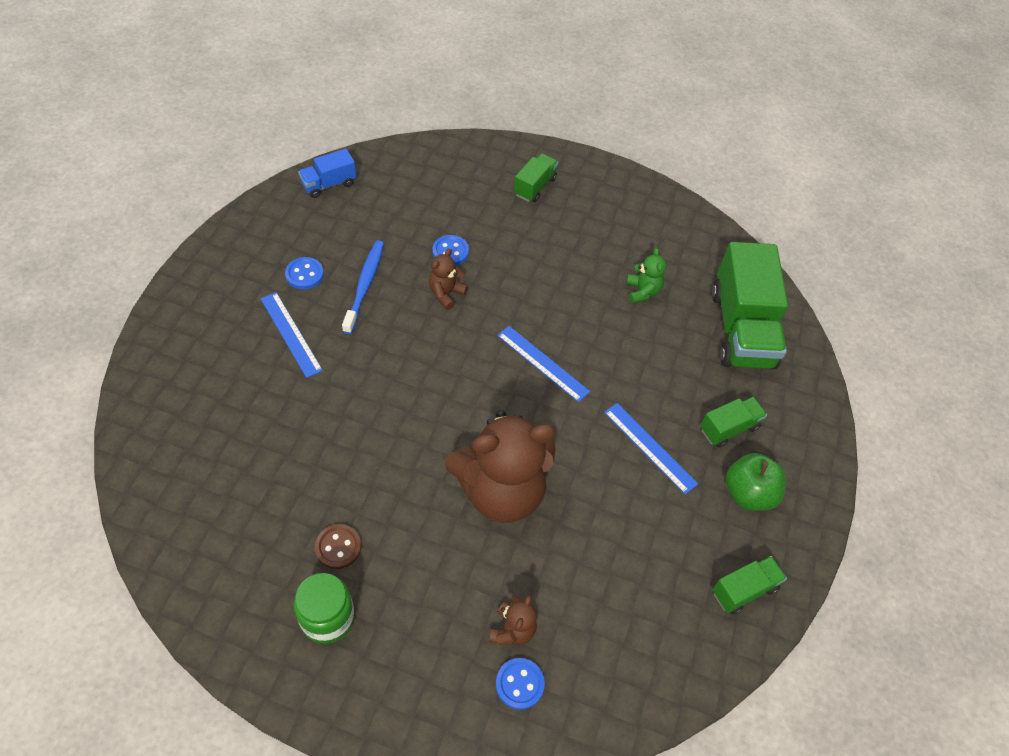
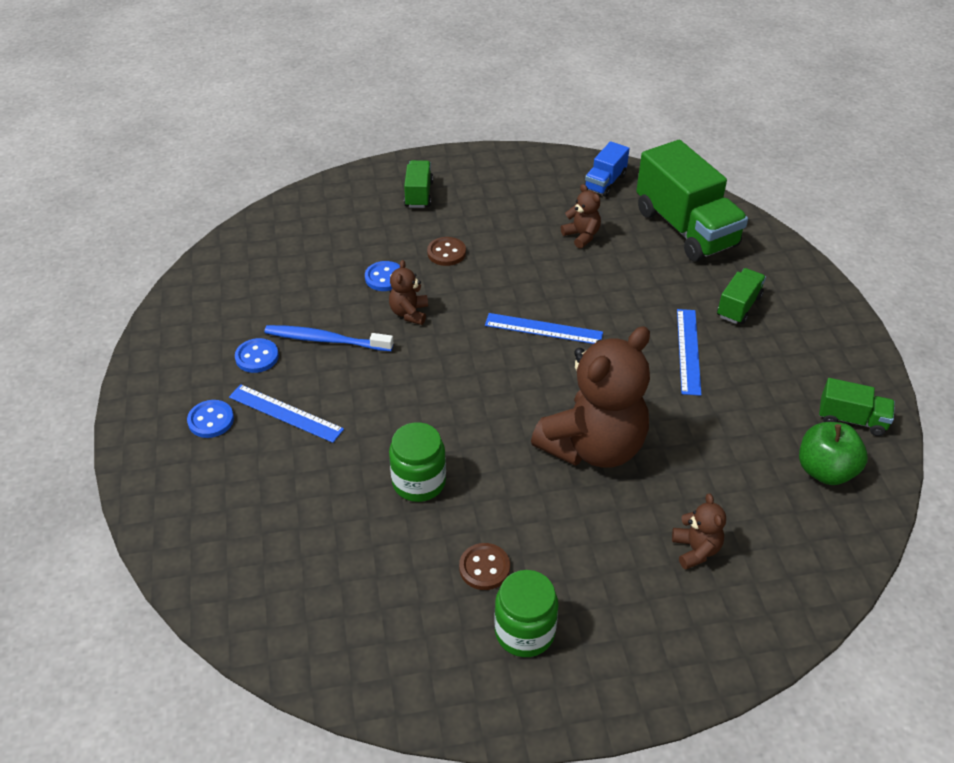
camera: 25 degrees left, 10 degrees down
blue truck [298,149,356,198] -> blue truck moved to [585,141,629,197]
blue toothbrush [342,240,384,334] -> blue toothbrush turned 60 degrees counterclockwise [264,325,394,351]
blue button [496,658,545,710] -> blue button moved to [187,400,234,438]
blue ruler [604,403,698,494] -> blue ruler turned 75 degrees clockwise [677,309,701,396]
green teddy bear [626,248,666,303] -> brown teddy bear [561,184,601,249]
green truck [712,556,787,614] -> green truck turned 75 degrees clockwise [819,378,895,436]
green apple [726,453,786,511] -> green apple moved to [799,422,868,485]
none -> green jar [389,422,446,502]
none -> brown button [427,237,466,266]

